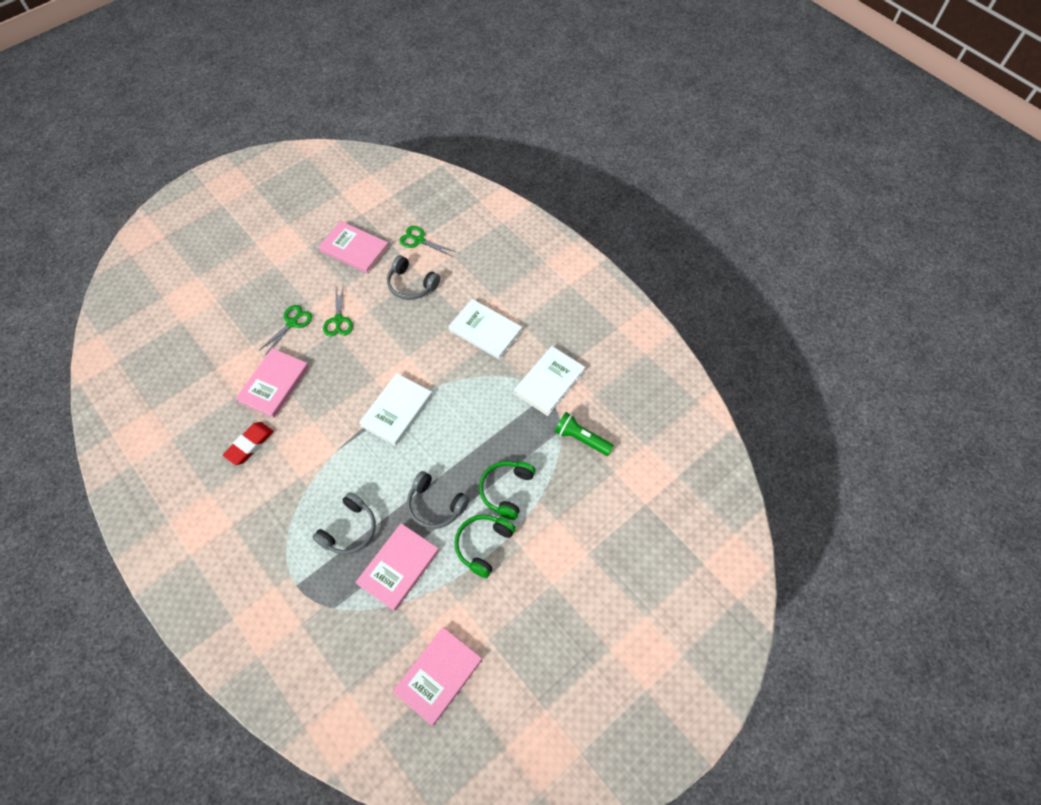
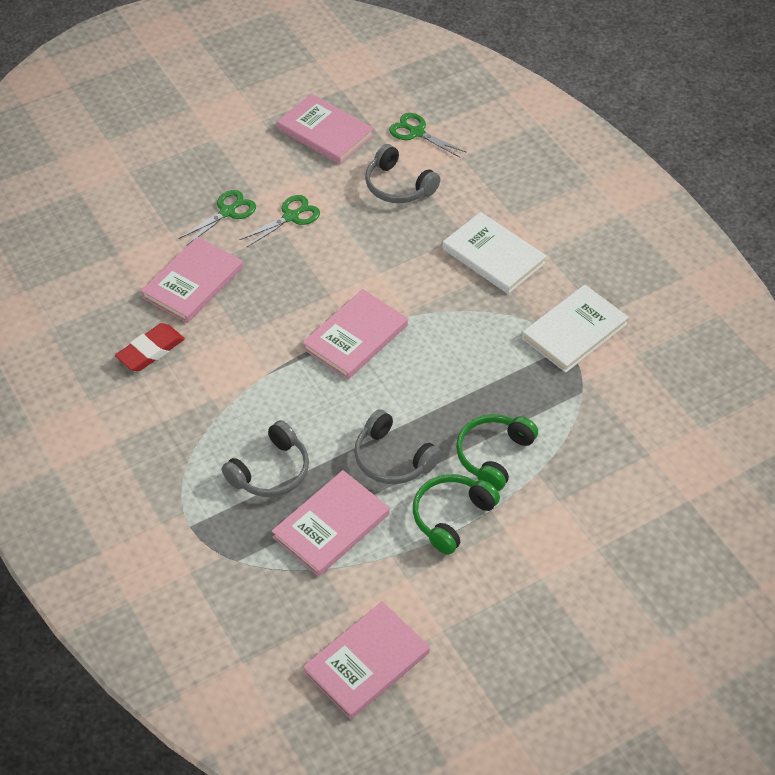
camera: 10 degrees right, 10 degrees down
green scissors [323,285,353,336] -> green scissors turned 135 degrees counterclockwise [240,195,320,247]
white book [359,373,432,446] -> pink book [302,289,408,380]
green flashlight [555,412,614,456] -> none

